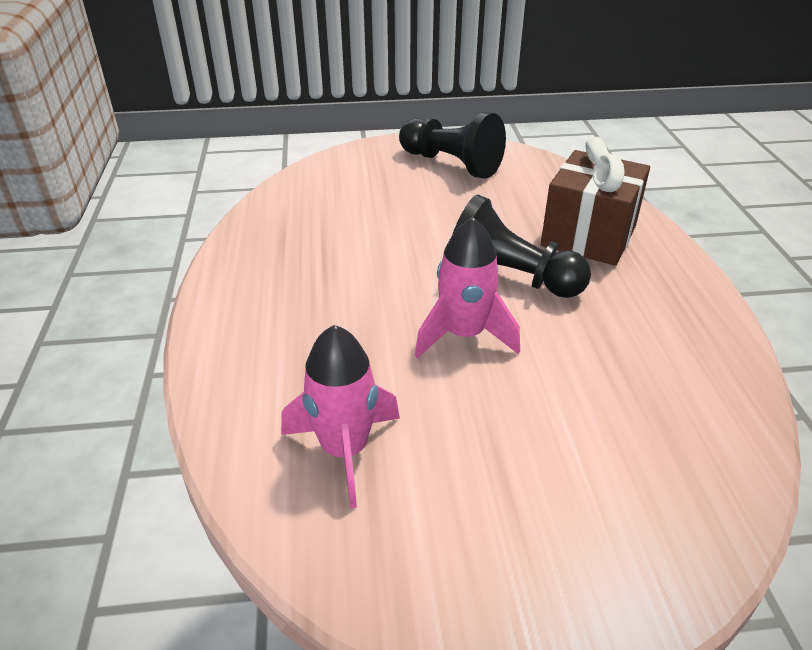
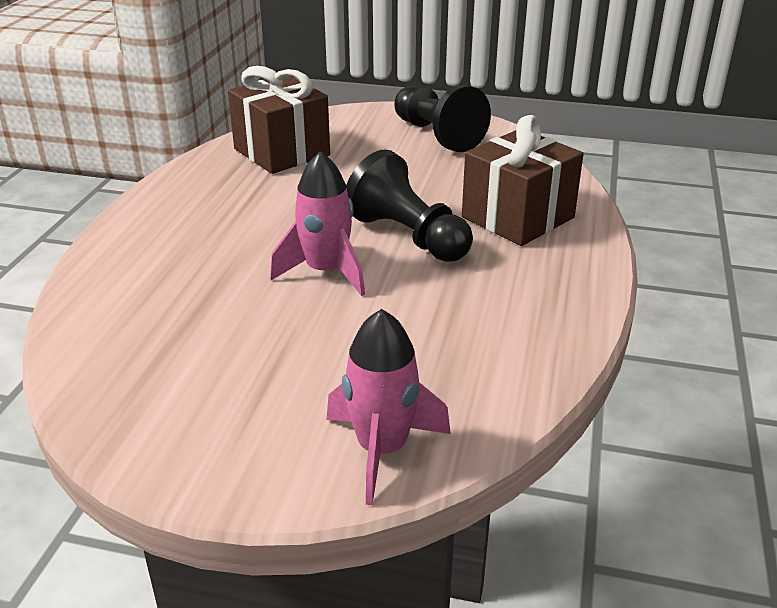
camera: 20 degrees right, 5 degrees down
pink rocket [281,325,400,508] -> pink rocket moved to [326,309,451,505]
none -> brown gift [228,66,330,174]

